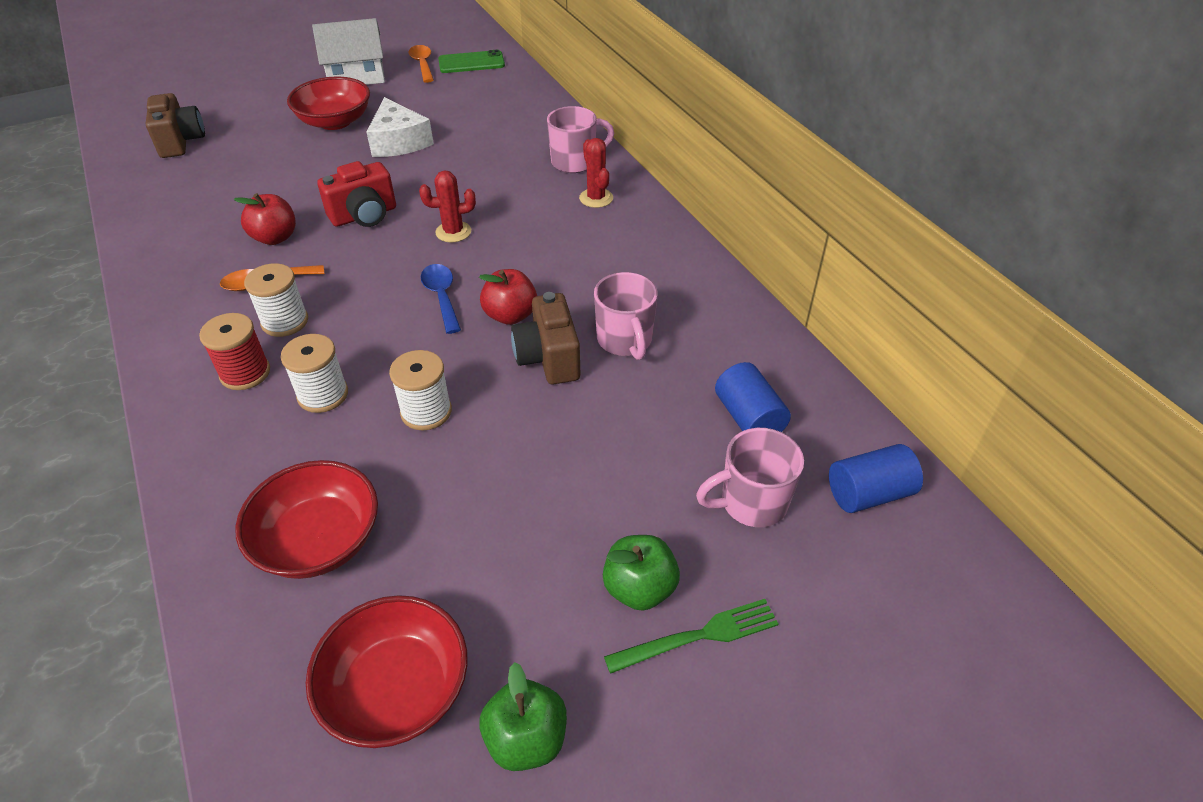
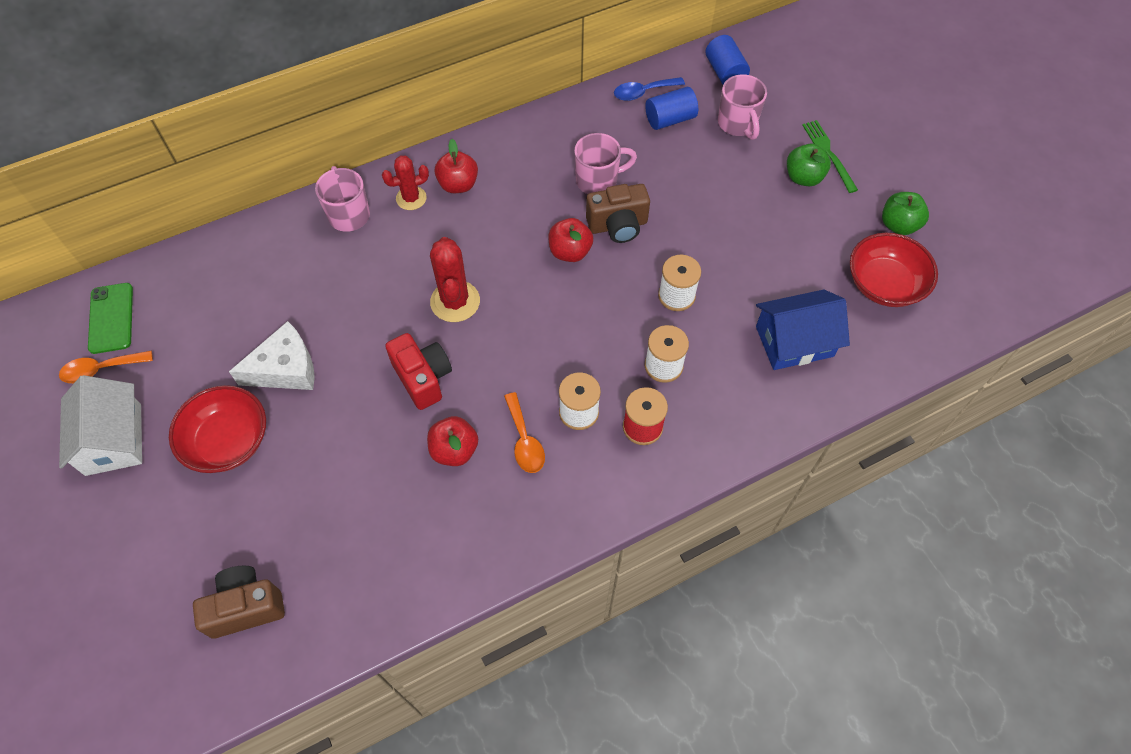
camera: 90 degrees left, 15 degrees up
red bowl [235,460,378,579] -> blue house [756,289,850,370]
red cactus [419,170,476,242] -> red cactus [430,237,480,322], size x1.52
blue spoon [421,264,461,334] -> blue spoon moved to [614,77,685,101]
none -> red apple [434,139,478,193]

